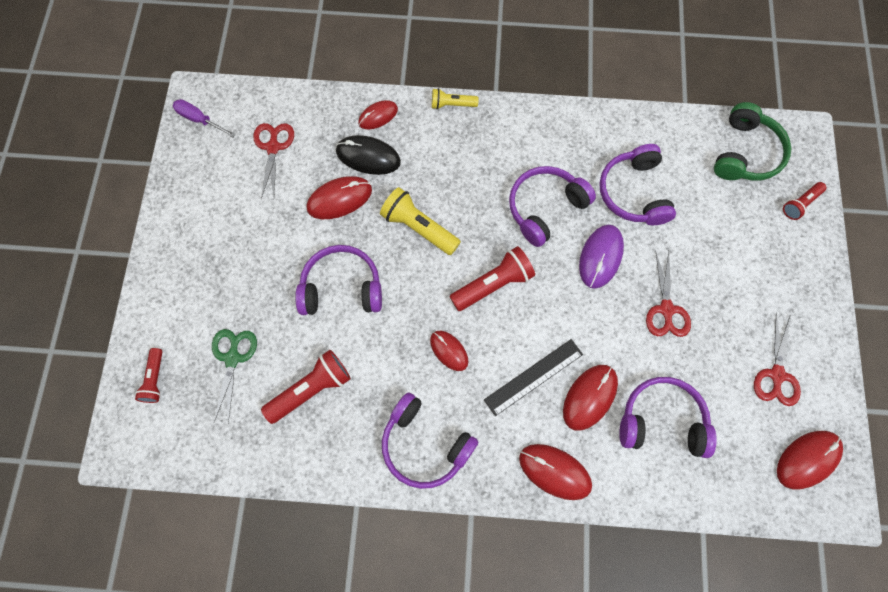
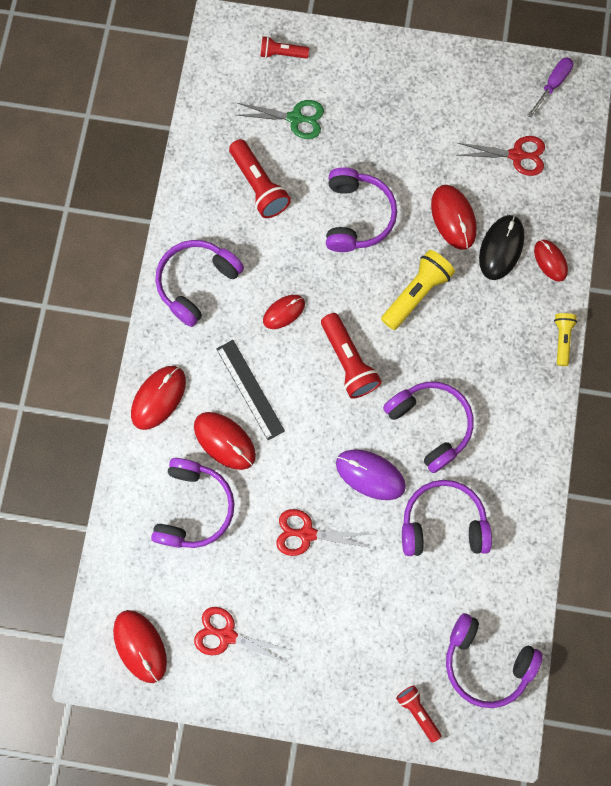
camera: 95 degrees right, 5 degrees up
green headphones [714,102,791,181] -> purple headphones [446,613,543,708]

